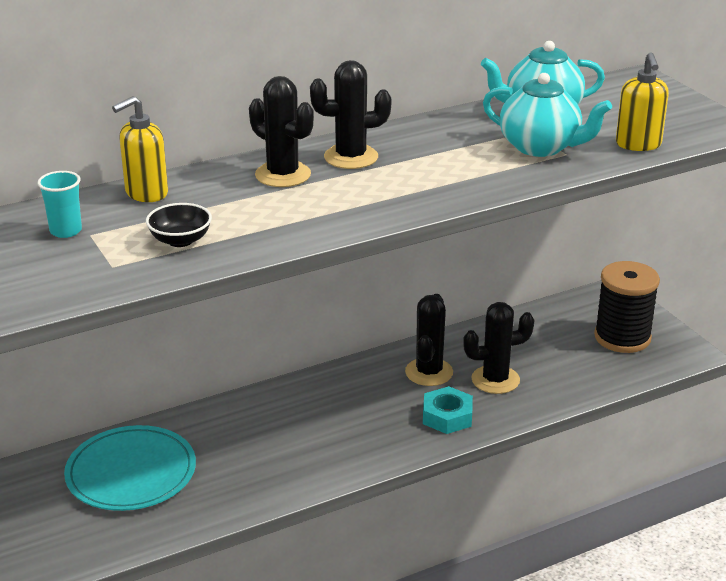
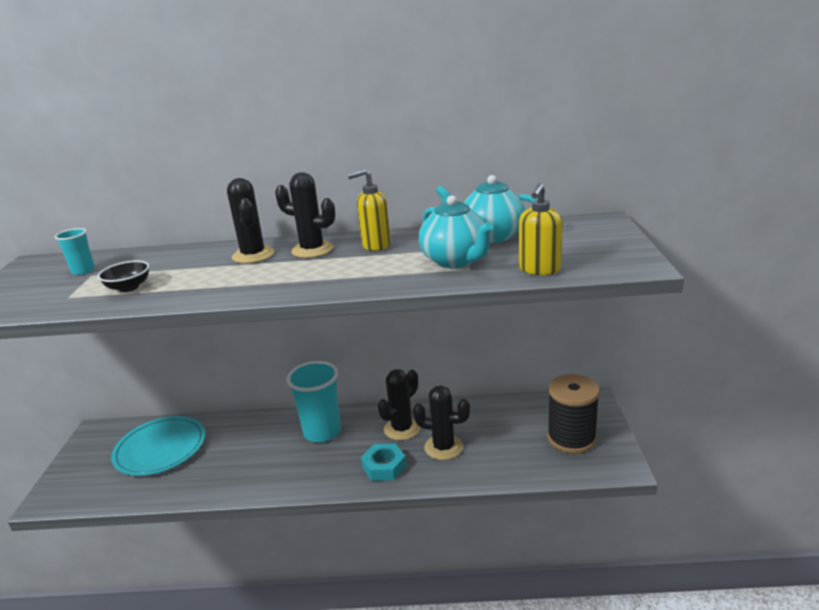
camera: 30 degrees right, 5 degrees down
yellow soap dispenser [112,96,168,202] -> yellow soap dispenser moved to [348,169,391,251]
none -> turquoise cup [286,361,341,443]

